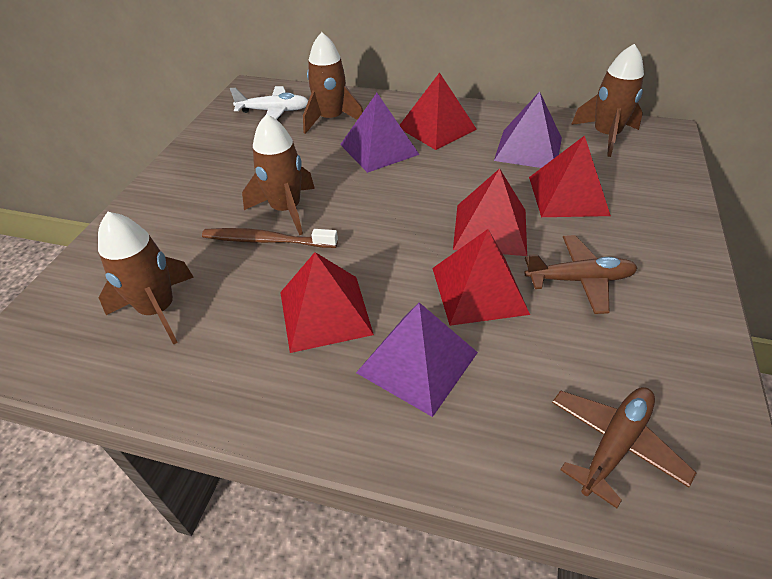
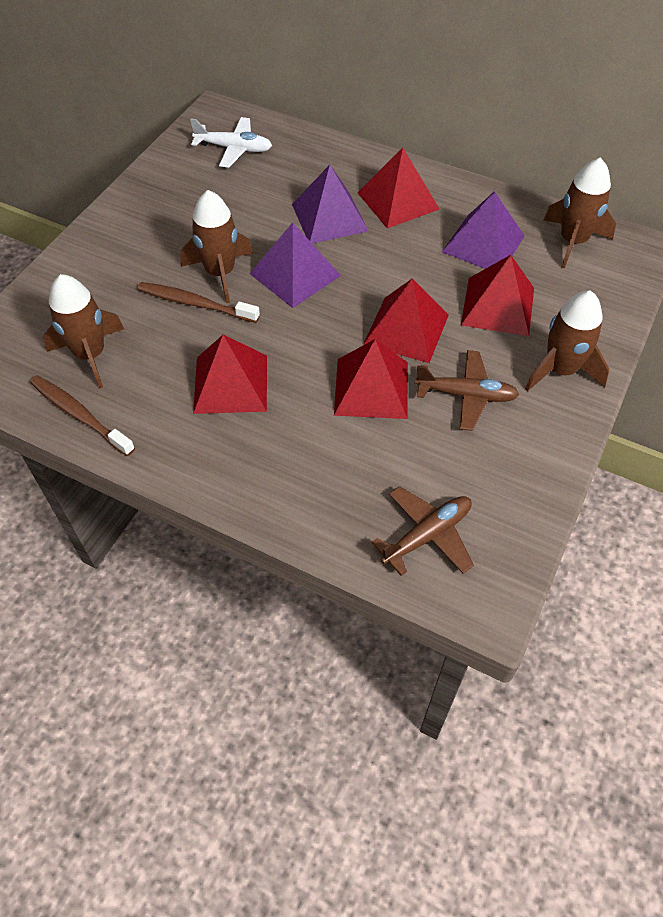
camera: 10 degrees right, 10 degrees up
brown rocket [303,32,363,134] -> brown rocket moved to [525,291,609,392]
purple pyramid [356,302,478,417] -> purple pyramid moved to [250,222,341,308]
none -> brown toothbrush [30,375,135,456]

